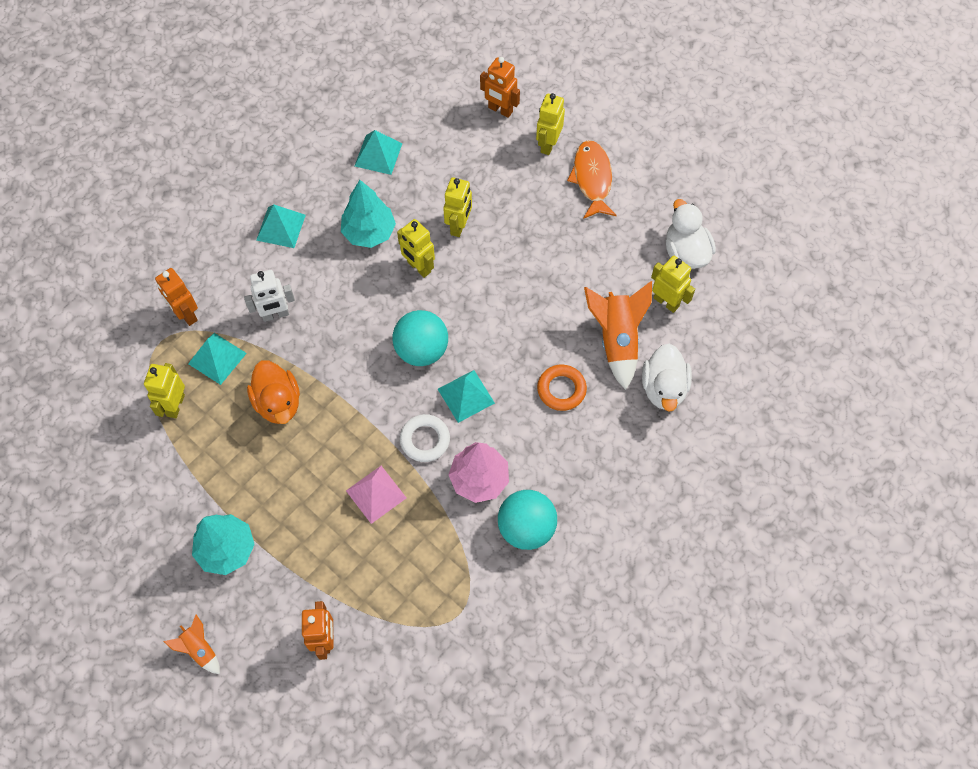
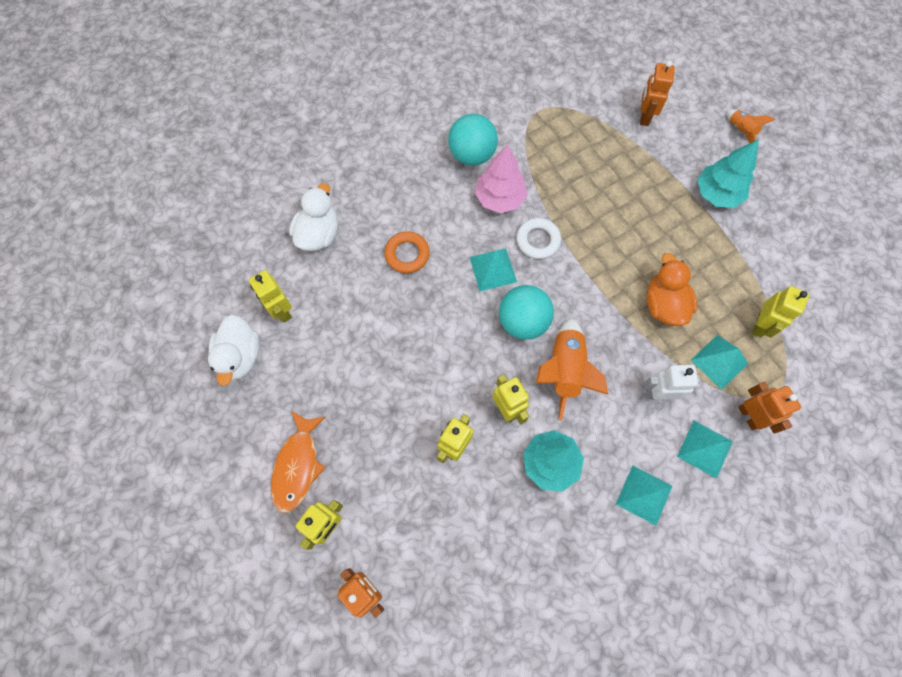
camera: 165 degrees left, 5 degrees up
pink pyramid [346,466,406,524] -> none
turquoise pyramid [355,130,402,175] -> turquoise pyramid moved to [677,421,733,479]
orange rocket [584,281,652,390] -> orange rocket moved to [536,318,608,421]

